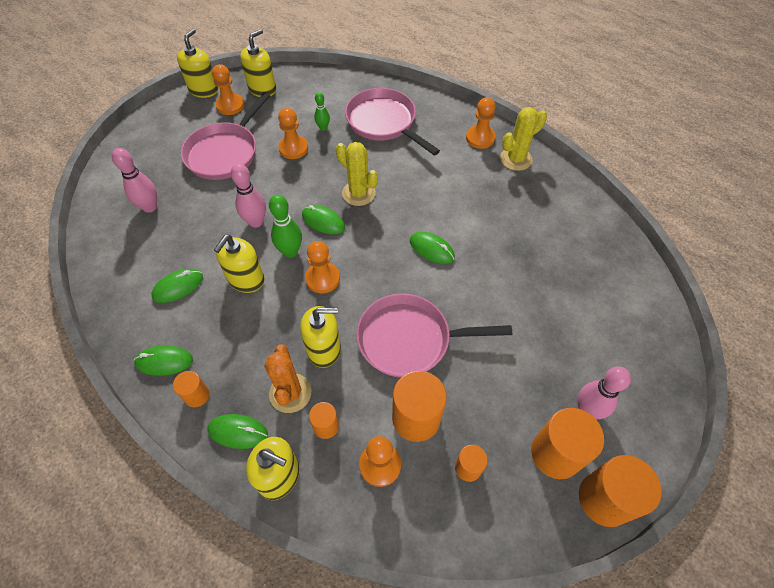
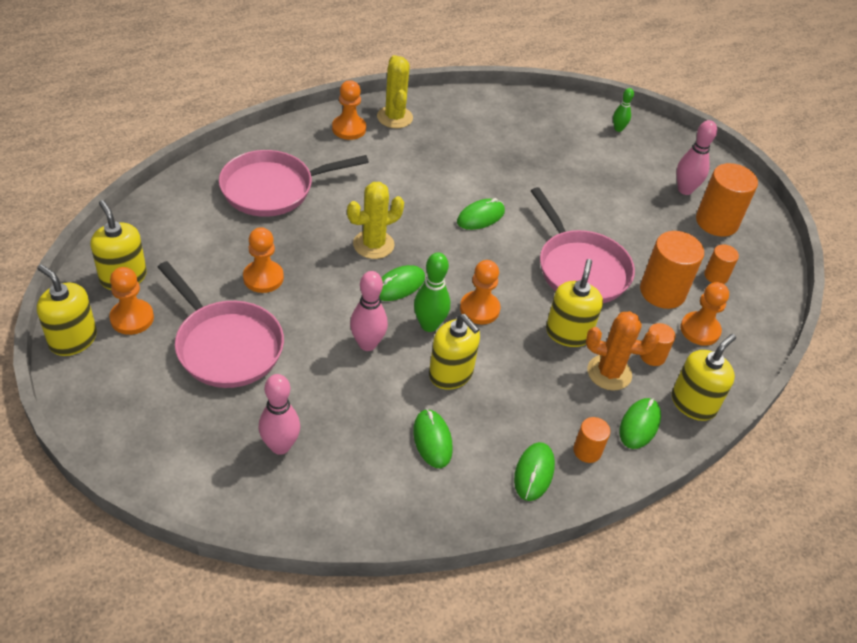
camera: 75 degrees left, 10 degrees down
green bowling pin [314,92,330,131] -> green bowling pin moved to [613,88,634,132]
pink pan [356,293,512,378] -> pink pan turned 45 degrees counterclockwise [531,187,635,303]
orange cylinder [579,455,662,527] -> none

